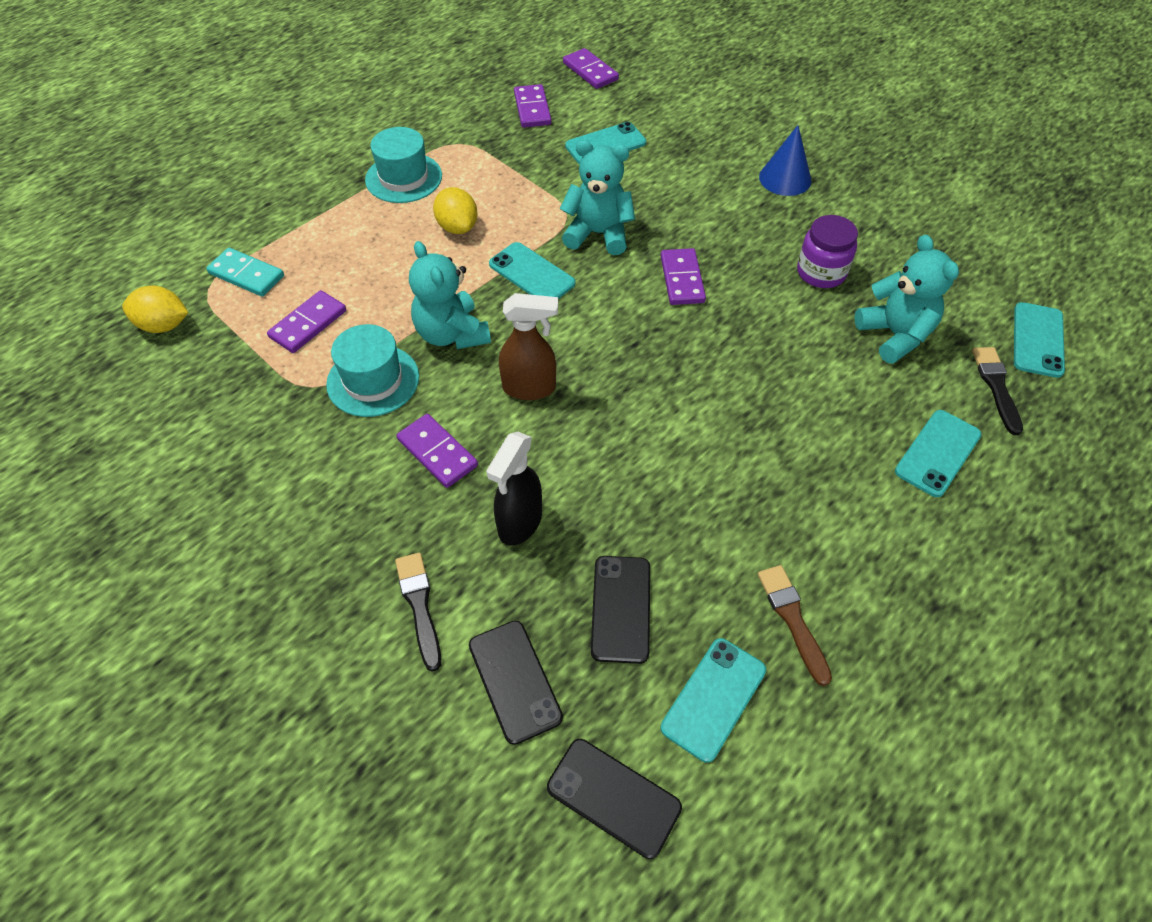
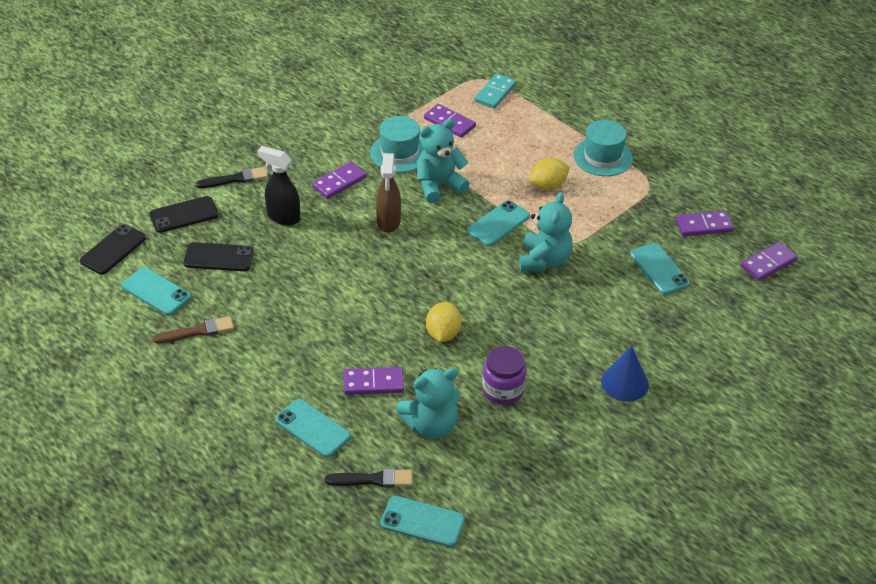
camera: 90 degrees right, 10 degrees down
yellow lemon [122,286,188,333] -> yellow lemon moved to [426,302,462,342]
purple domino [661,248,706,305] -> purple domino moved to [344,367,404,395]

